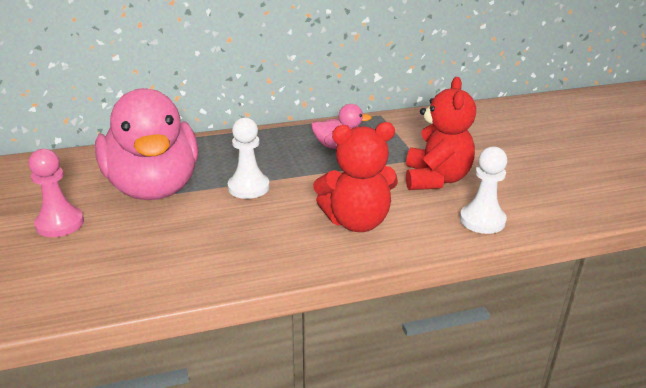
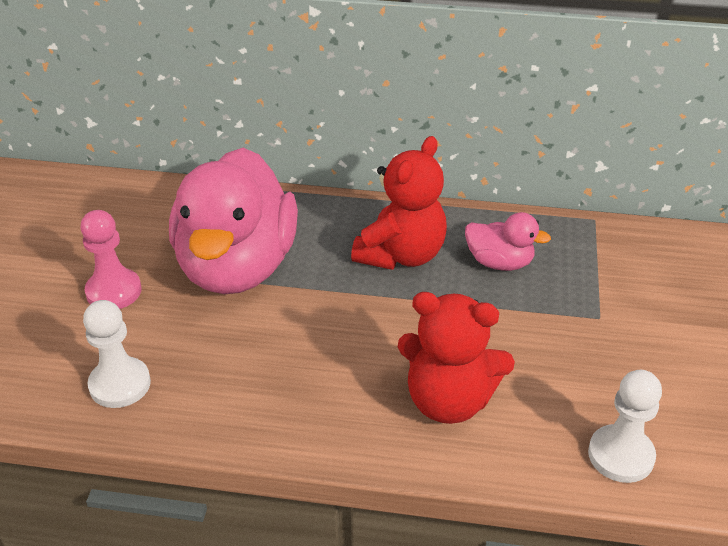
camera: 25 degrees right, 10 degrees up
white pawn [228,117,270,199] -> white pawn moved to [83,300,151,408]
red teddy bear [406,77,476,190] -> red teddy bear moved to [351,136,447,270]

